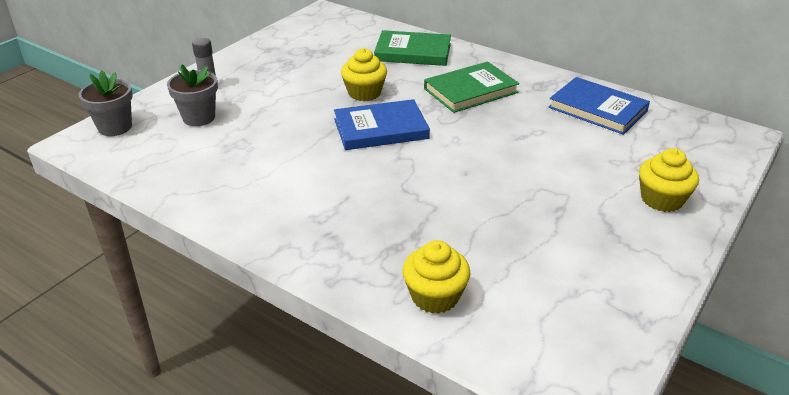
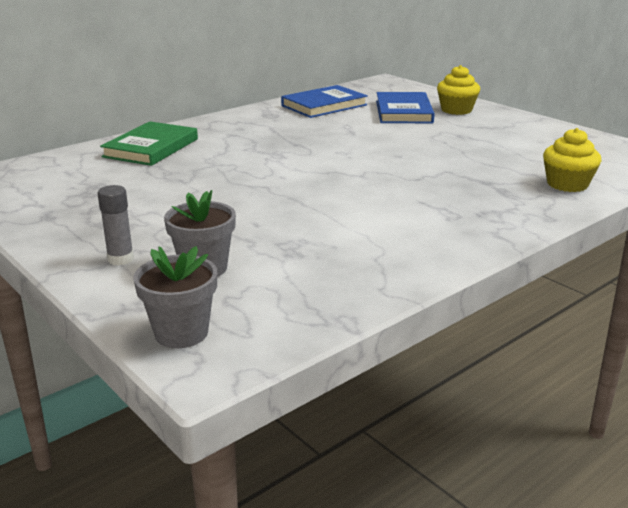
camera: 75 degrees left, 10 degrees down
blue book [334,99,430,150] -> blue book moved to [376,92,435,123]
yellow cupcake [341,48,387,101] -> none
green book [424,61,520,113] -> none

